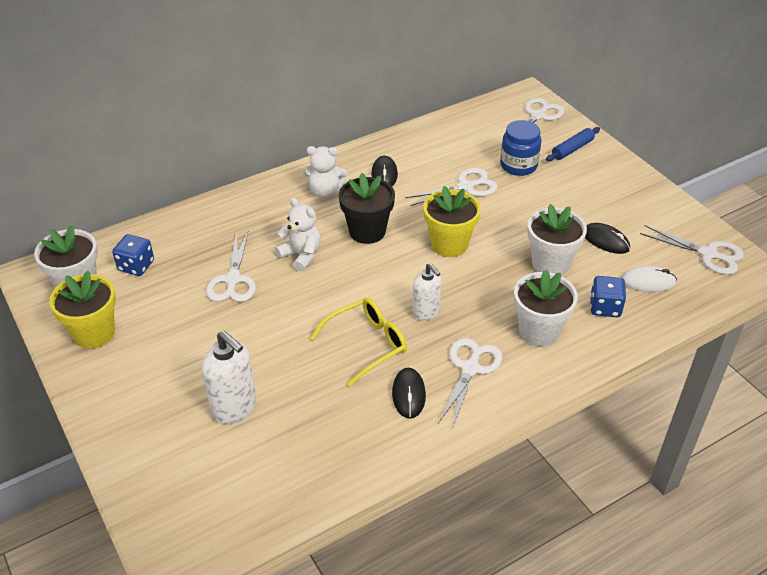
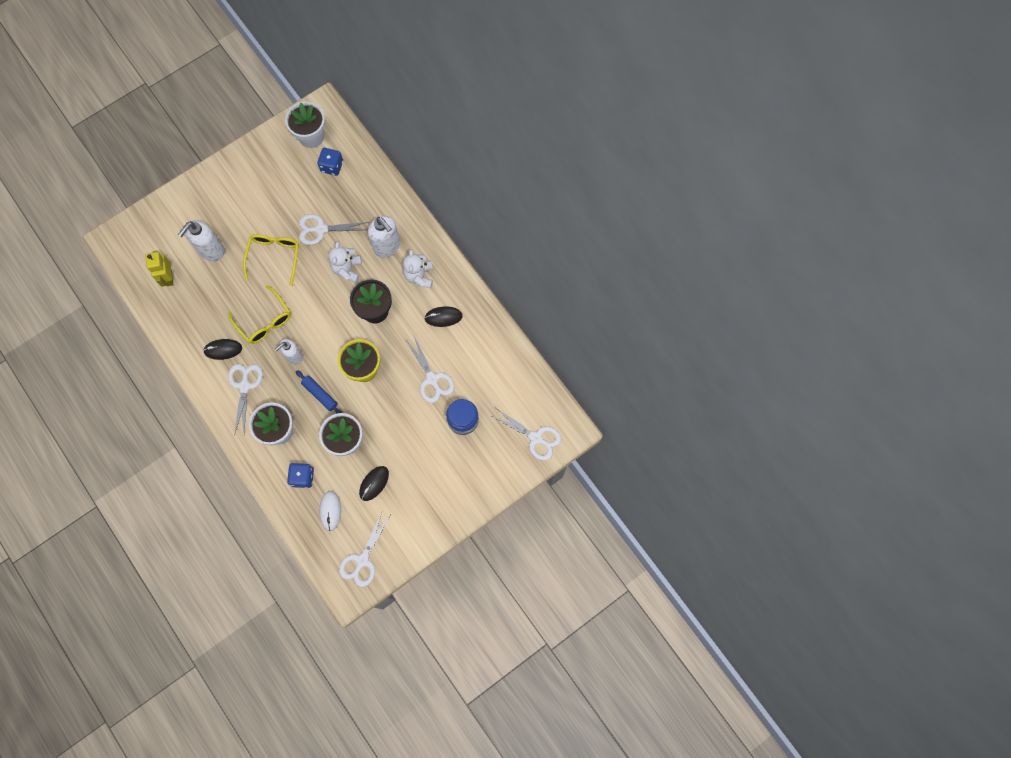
camera: 85 degrees right, 30 degrees up
yellow flower pot [49,271,116,349] -> none
white teddy bear [275,198,321,271] -> white teddy bear turned 150 degrees clockwise [329,242,362,283]
white scissors [438,338,502,429] -> white scissors turned 105 degrees counterclockwise [228,364,263,436]
blue rolling pin [546,127,600,161] -> blue rolling pin moved to [296,370,342,413]
none -> yellow robot [145,251,174,287]
none -> yellow glasses [243,234,299,286]
none -> white soap dispenser [368,216,400,258]

